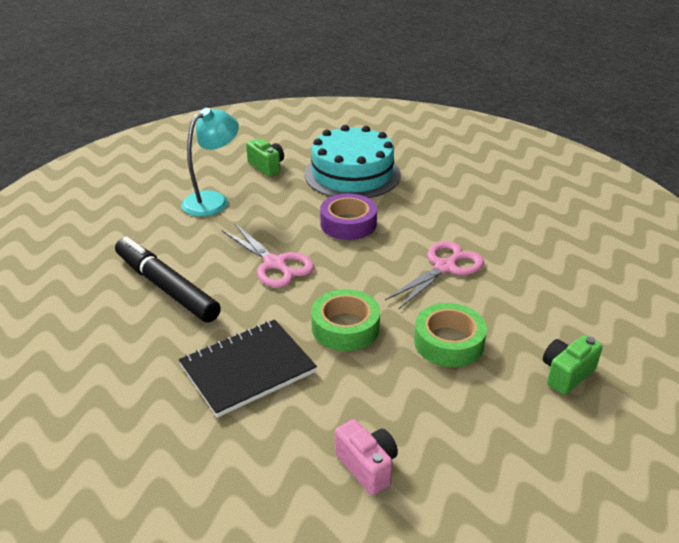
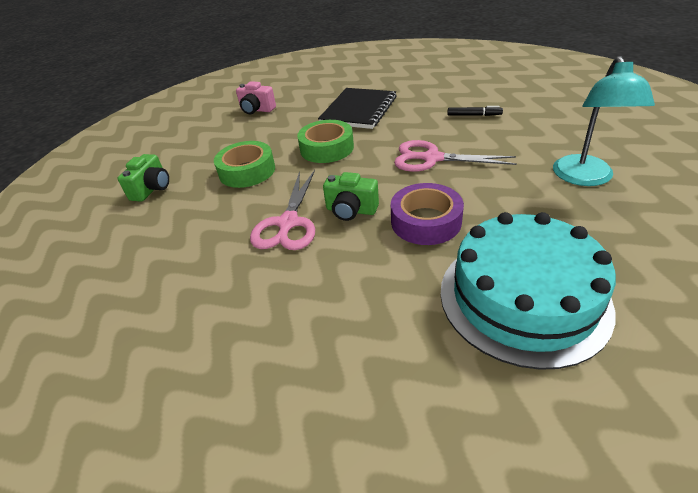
camera: 150 degrees right, 5 degrees up
black marker [115,237,221,322] -> black marker [447,106,503,116], size x0.42
green camera [246,139,284,176] -> green camera moved to [323,172,379,221]

